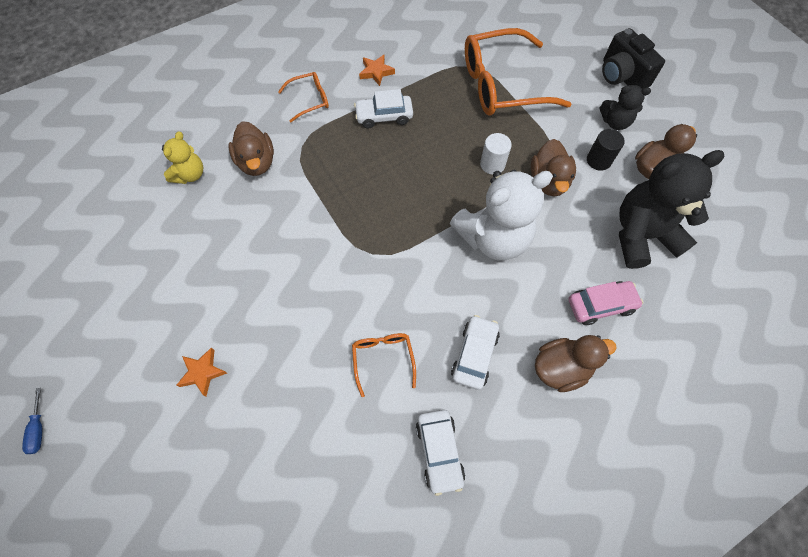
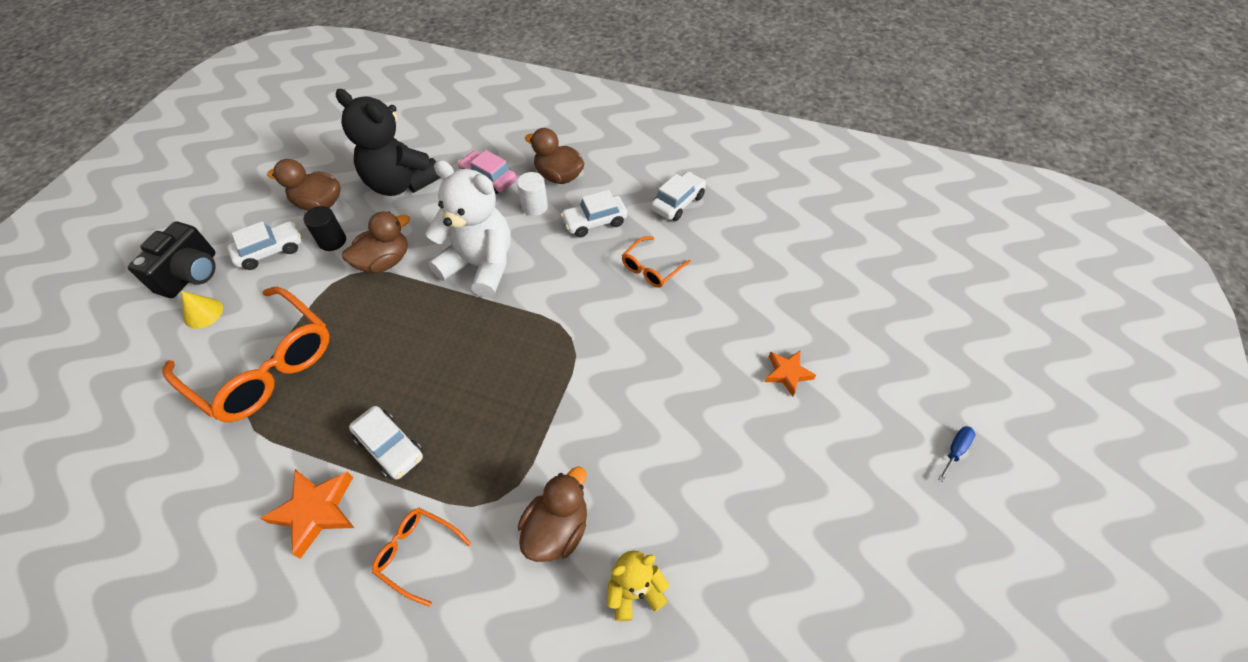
camera: 130 degrees left, 10 degrees down
orange star [359,55,395,86] -> orange star [260,469,354,559], size x1.53
white cylinder [480,133,512,175] -> white cylinder moved to [517,172,548,216]
black teddy bear [600,85,651,130] -> white car [227,221,301,270]
none -> yellow cone [181,291,223,329]

